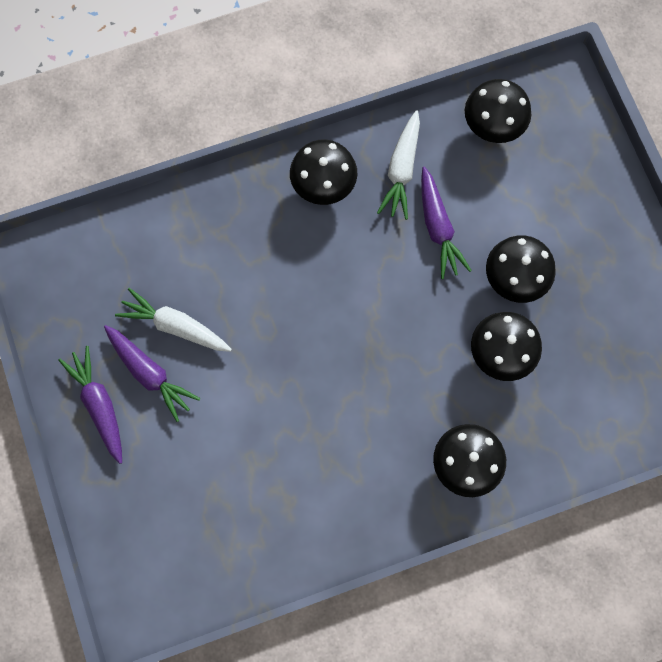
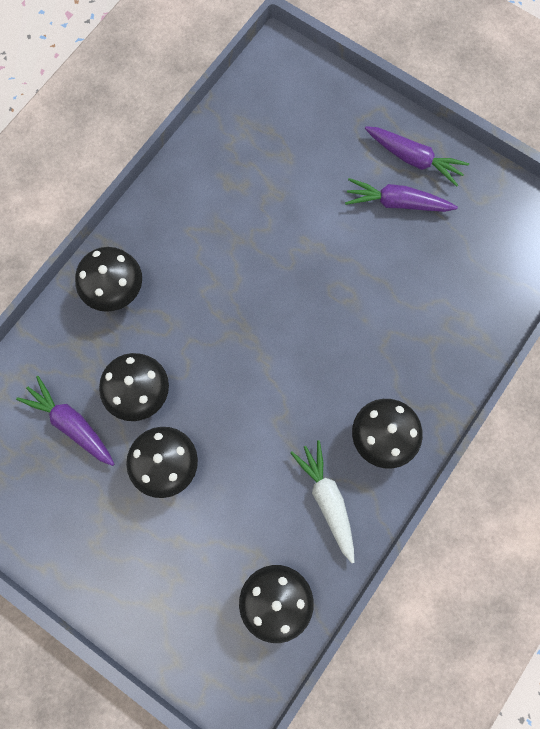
camera: 145 degrees right, 0 degrees up
white carrot [115,288,232,352] -> none
purple carrot [421,167,472,279] -> purple carrot moved to [16,376,114,466]

